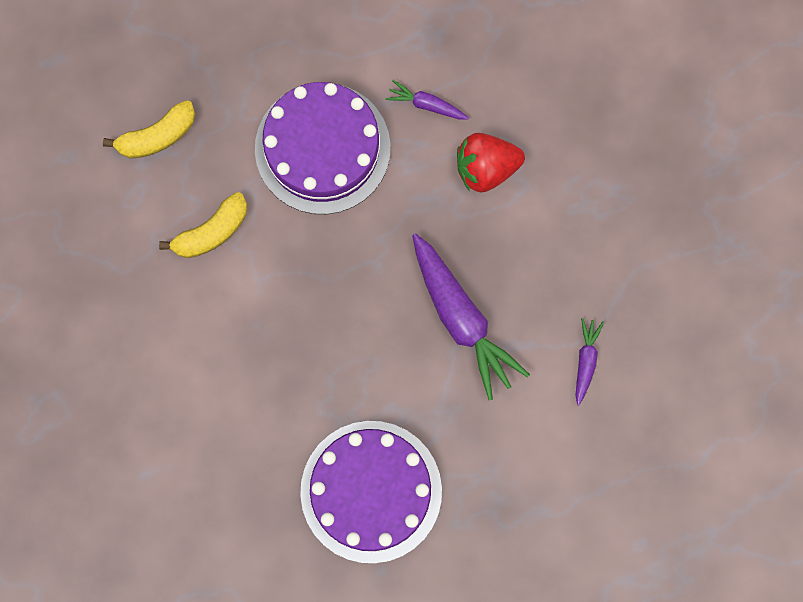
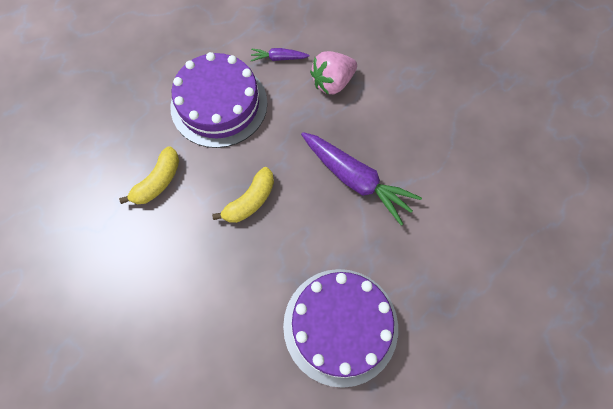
camera: 20 degrees left, 10 degrees down
yellow banana [103,100,195,159] -> yellow banana moved to [212,167,274,223]
red strawberry [457,133,525,193] -> pink strawberry [310,51,357,95]
purple carrot [575,318,604,405] -> none

